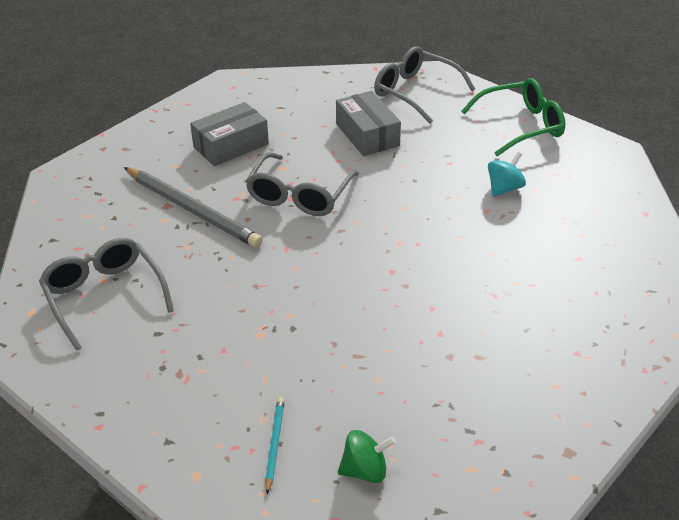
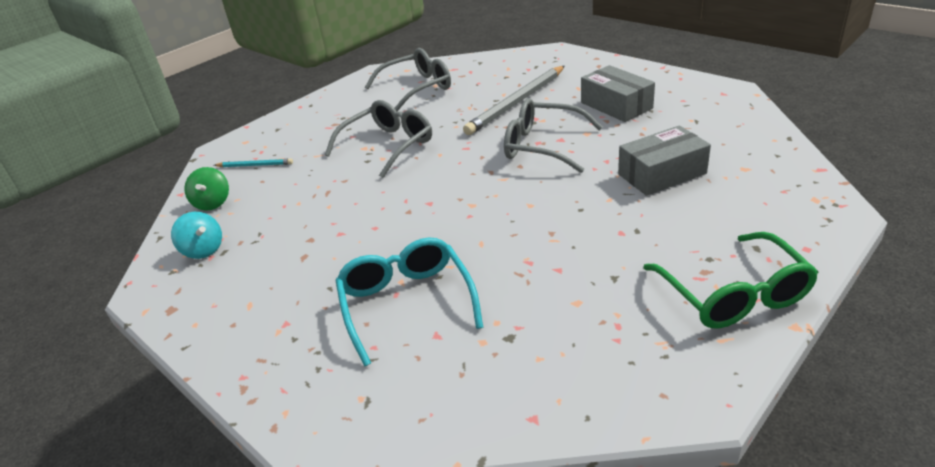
camera: 95 degrees right, 5 degrees down
grey glasses [374,46,475,124] -> grey glasses moved to [325,100,432,178]
turquoise spinning top [488,152,526,197] -> turquoise spinning top moved to [171,212,222,259]
none -> turquoise glasses [335,237,483,367]

